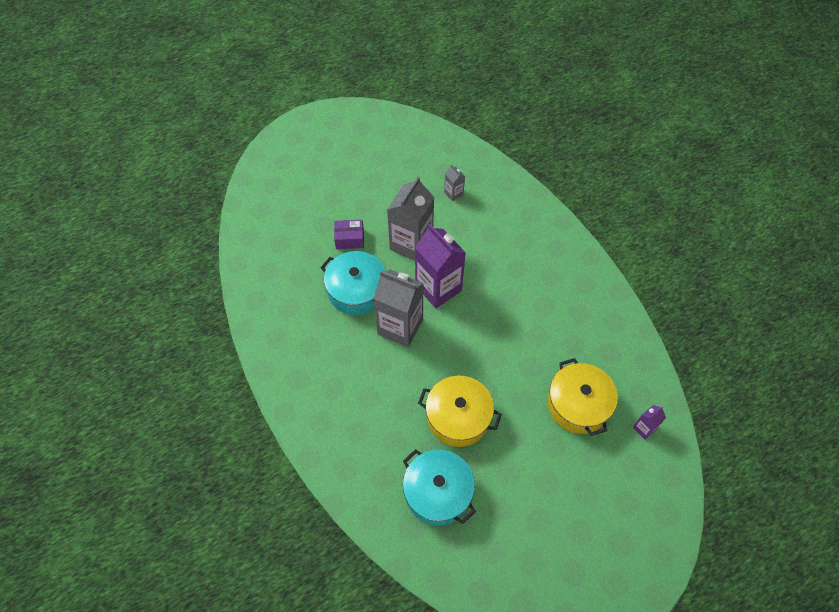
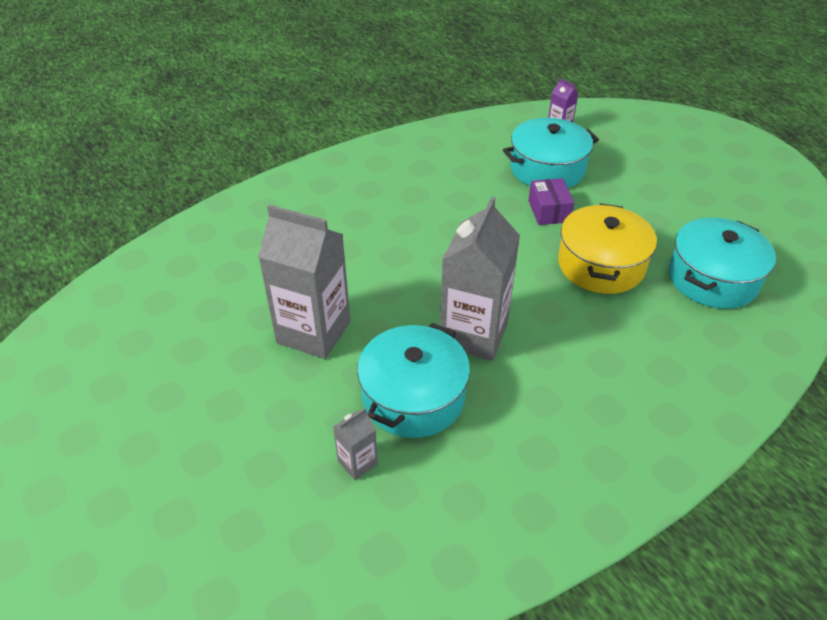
camera: 95 degrees left, 15 degrees down
purple box [334,220,364,249] -> purple box moved to [528,178,575,225]
purple carton [415,224,466,308] -> none
grey carton [444,164,465,201] -> grey carton moved to [333,408,378,480]
yellow pot [547,358,618,436] -> turquoise pot [503,118,599,188]

